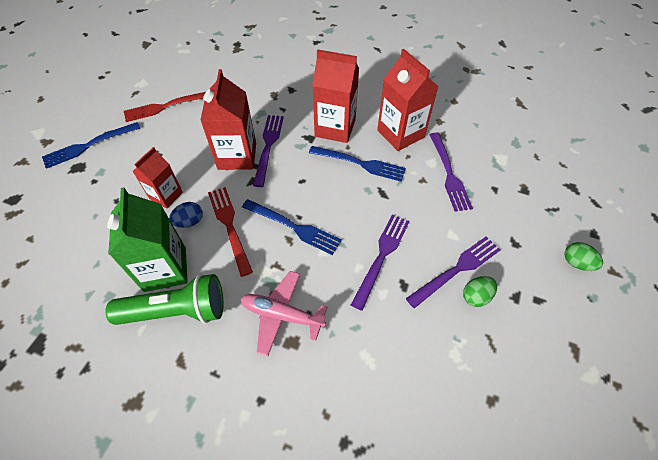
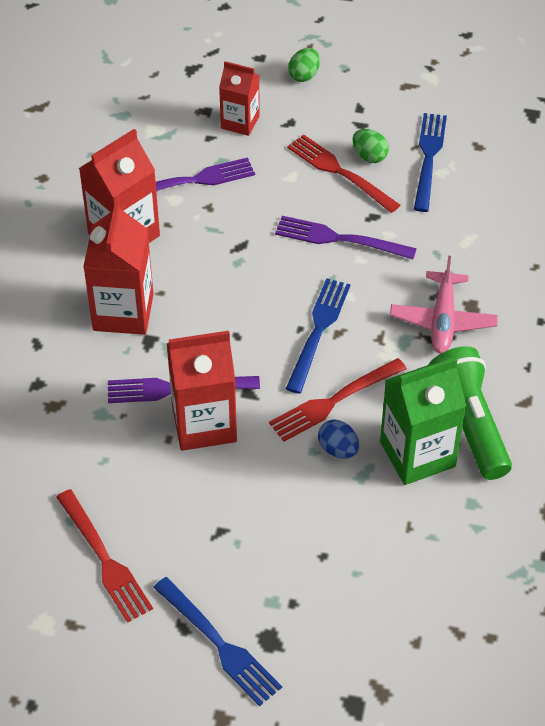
camera: 100 degrees left, 5 degrees down
red carton [133,147,183,208] -> red carton moved to [219,61,260,136]
blue fork [309,146,406,182] -> blue fork moved to [414,113,447,212]
purple fork [406,236,501,308] -> red fork [287,134,400,213]

